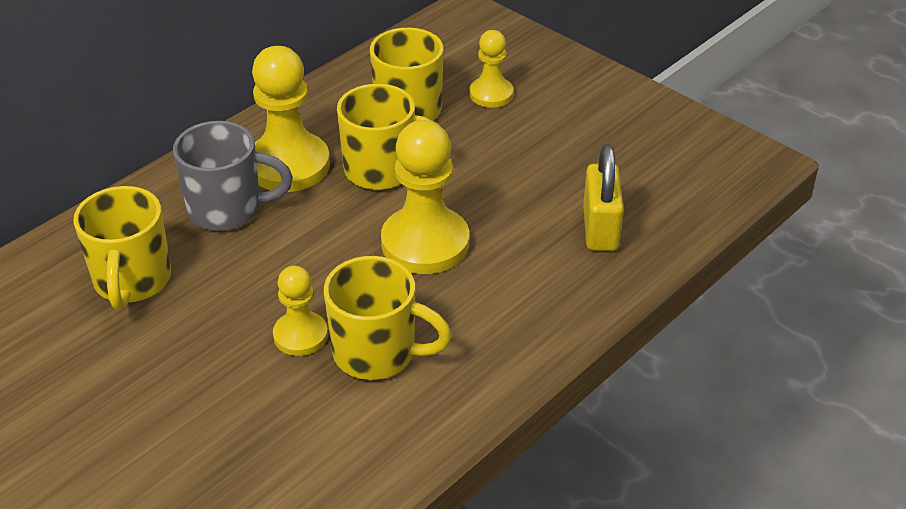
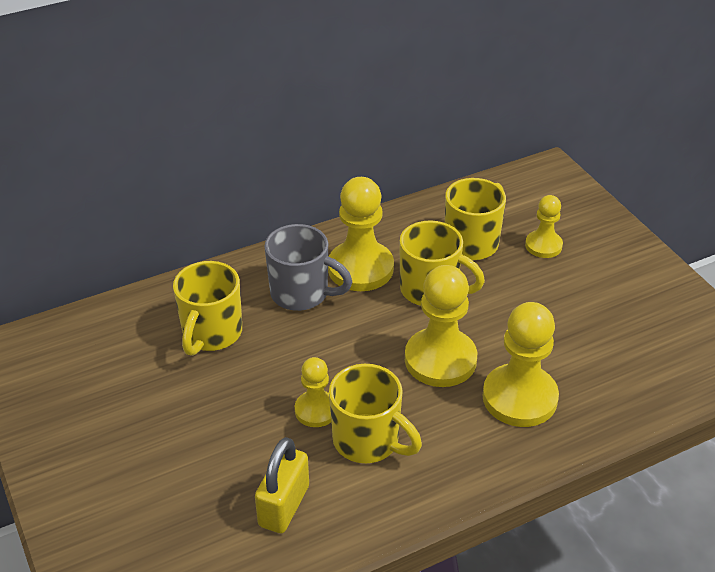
camera: 20 degrees right, 0 degrees up
yellow padlock [583,144,624,251] -> yellow padlock moved to [255,437,309,533]
none -> yellow pawn [482,302,559,427]

